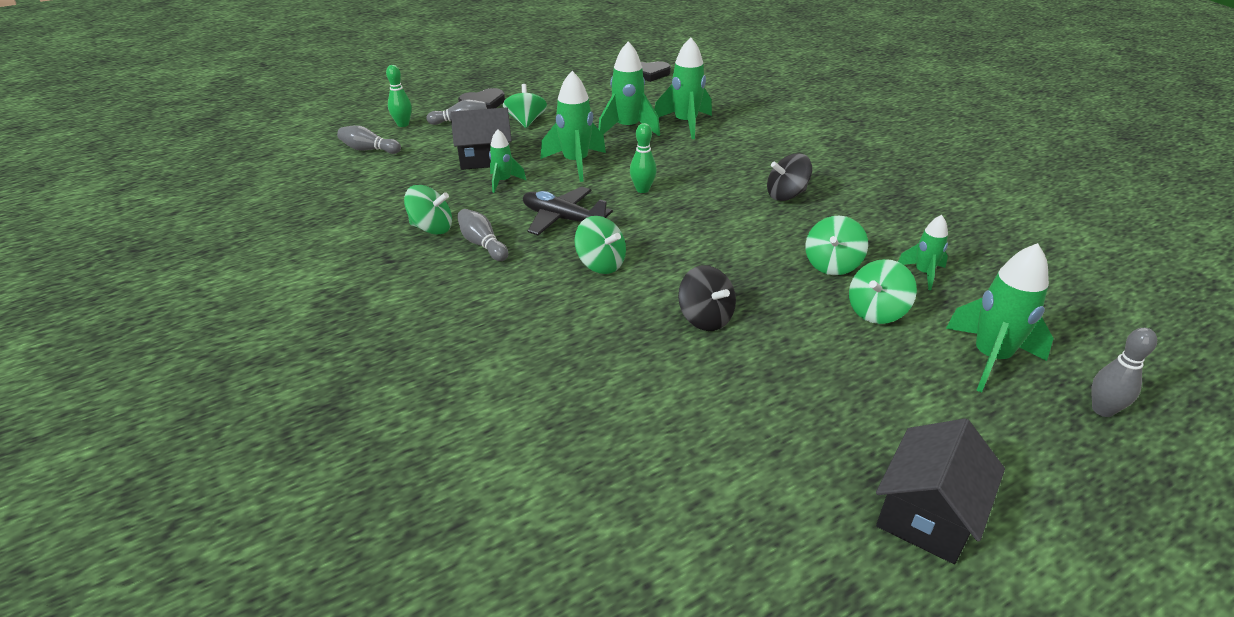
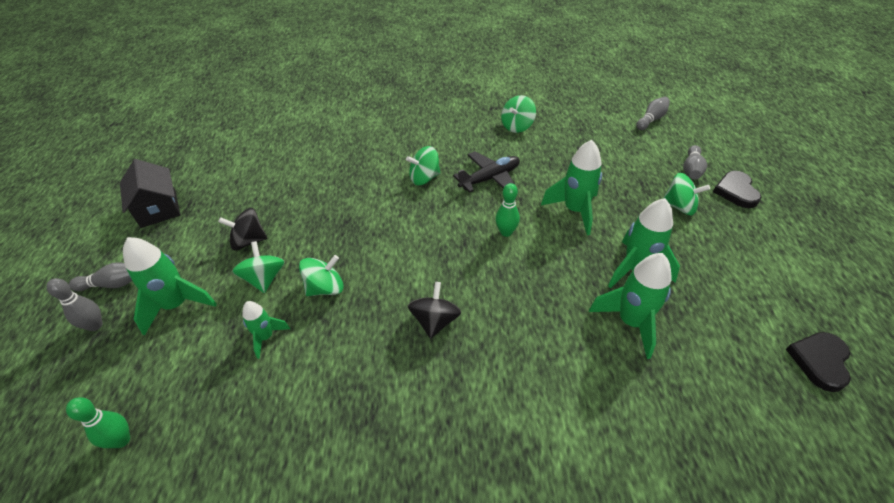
camera: 120 degrees right, 10 degrees up
green bowling pin [386,65,412,127] -> green bowling pin moved to [66,397,130,448]
black house [450,107,512,170] -> none
grey bowling pin [457,209,508,261] -> grey bowling pin moved to [69,262,132,291]
green rocket [489,129,526,193] -> none
black spinning top [678,265,736,331] -> black spinning top moved to [218,208,267,251]
green spinning top [805,216,868,275] -> green spinning top turned 90 degrees clockwise [299,255,344,296]

